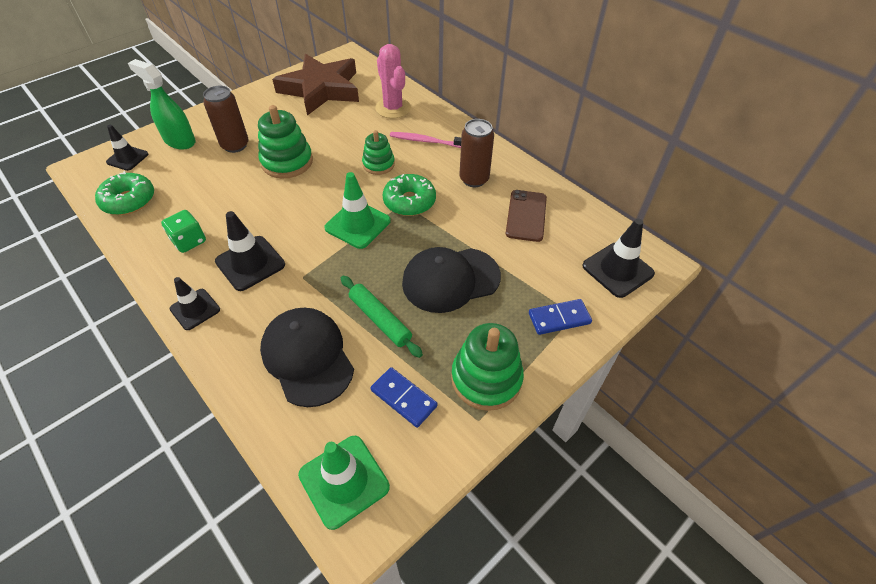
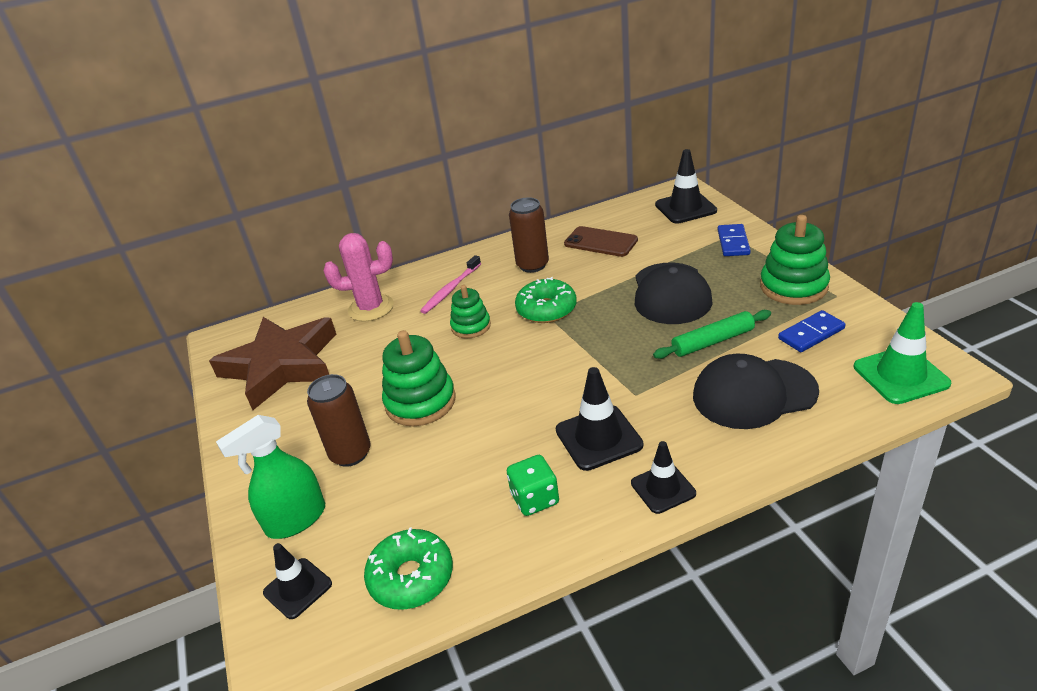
camera: 65 degrees left, 15 degrees down
green traffic cone [324,172,391,249] -> none

